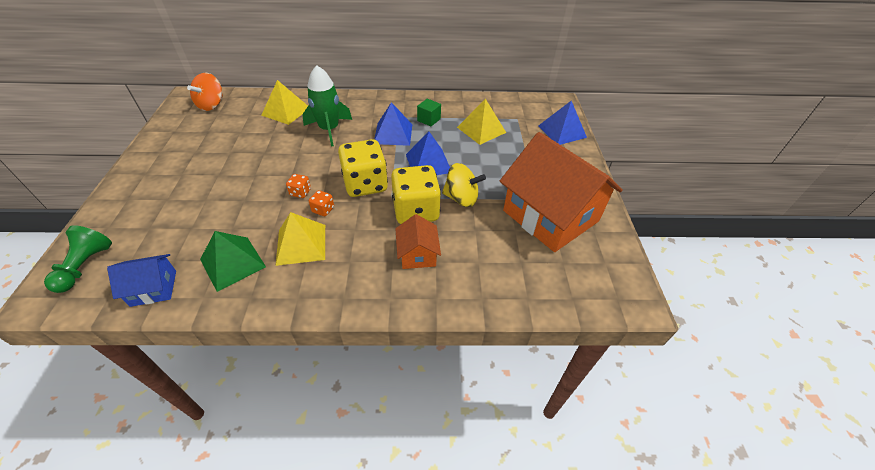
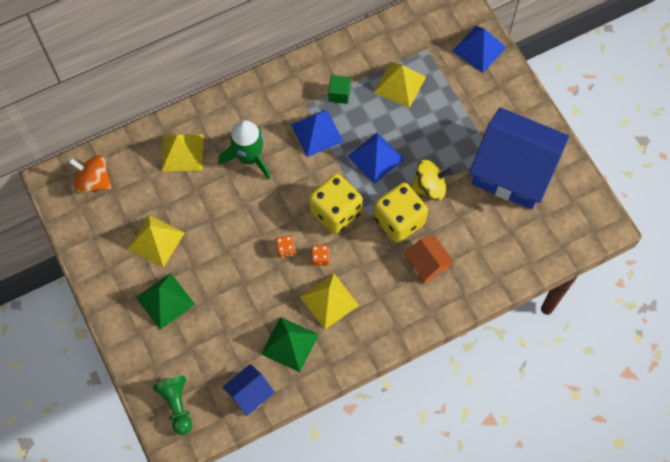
camera: 25 degrees left, 20 degrees up
orange spinning top [187,73,223,111] -> orange spinning top turned 120 degrees clockwise [68,155,111,193]
orange house [500,132,623,252] -> blue house [469,107,569,209]
none -> yellow pyramid [128,215,184,268]
none -> green pyramid [136,273,195,330]

